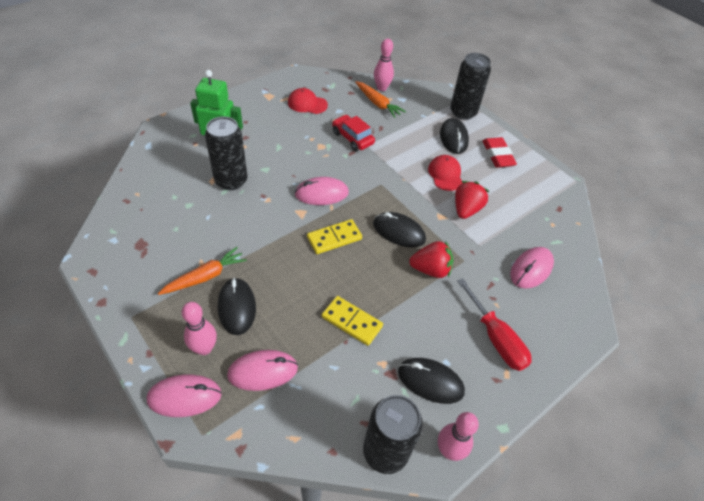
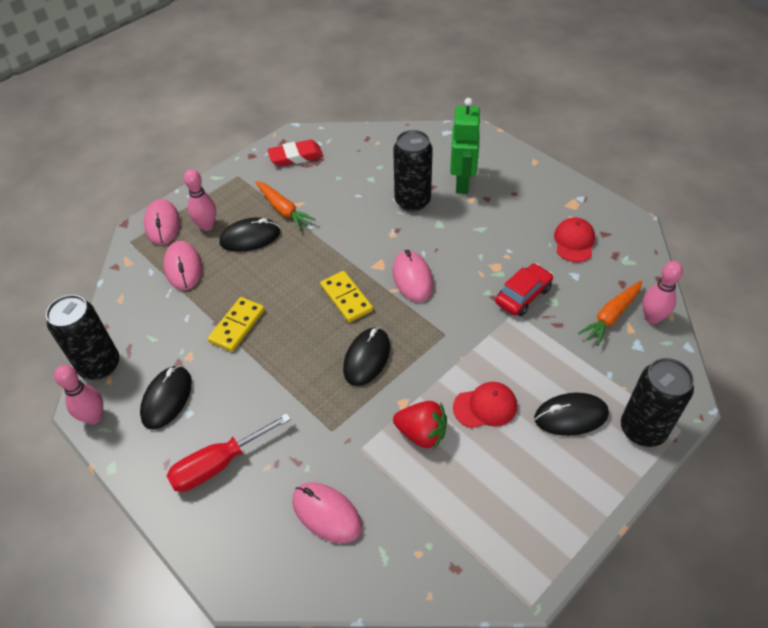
camera: 90 degrees right, 0 degrees up
red strawberry [409,241,453,278] -> none
red eraser [482,137,517,168] -> red eraser moved to [267,140,323,167]

